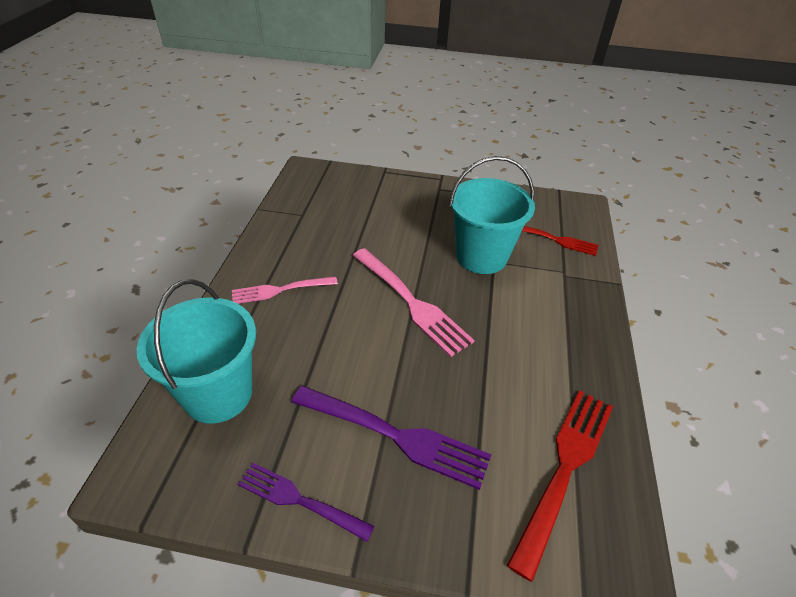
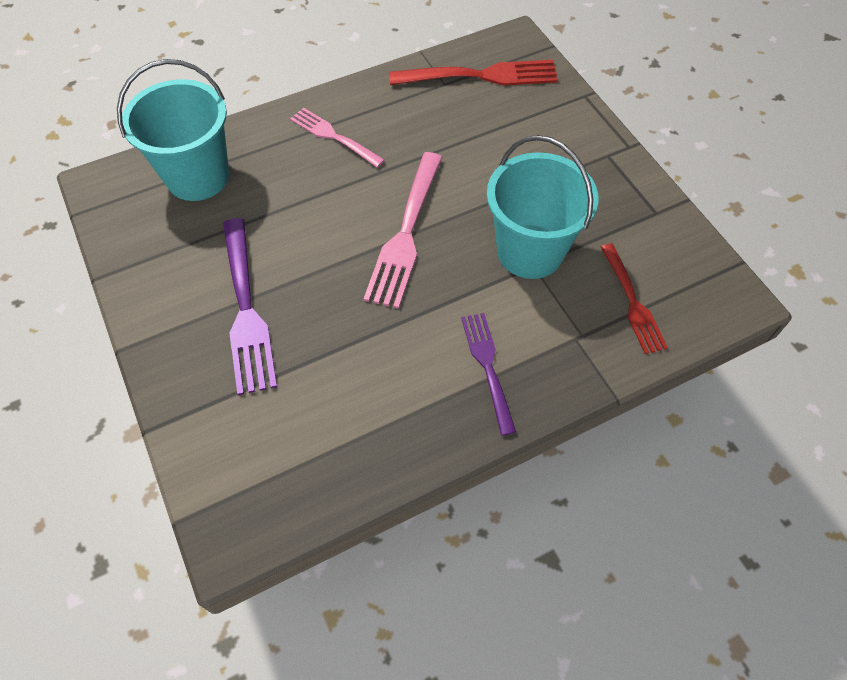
camera: 55 degrees right, 15 degrees up
purple fork [238,463,375,542] -> purple fork moved to [461,313,516,436]
red fork [507,390,613,582] -> red fork moved to [389,60,558,86]

